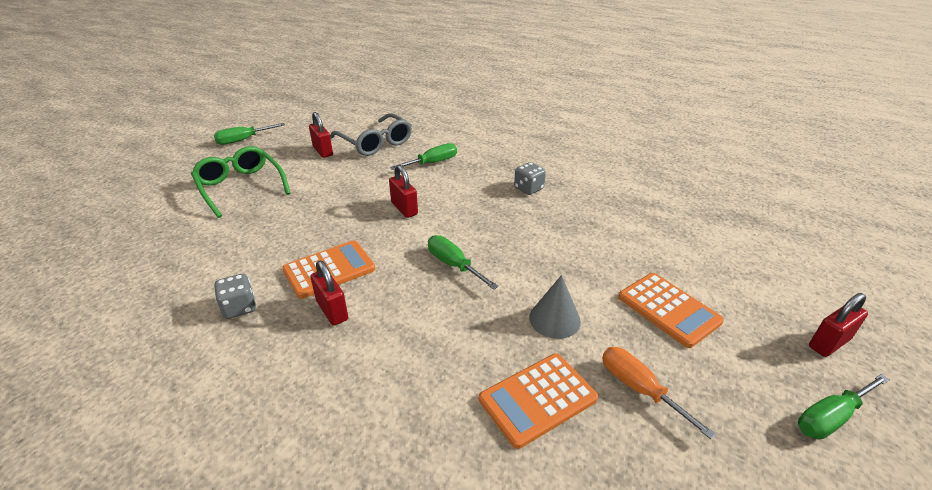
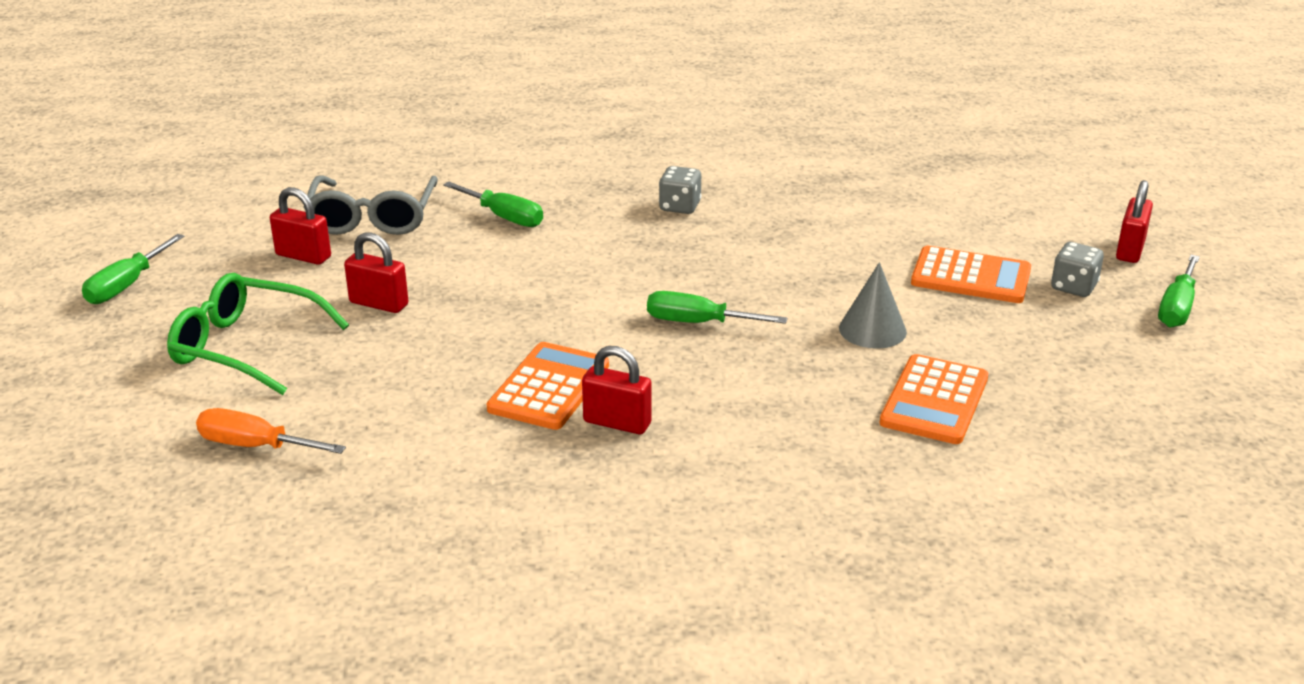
camera: 35 degrees left, 5 degrees down
grey dice [214,274,256,319] -> grey dice moved to [1051,242,1104,297]
grey glasses [330,113,412,156] -> grey glasses turned 75 degrees clockwise [303,175,438,235]
red padlock [389,165,418,218] -> red padlock moved to [344,232,409,313]
green screwdriver [390,143,457,170] -> green screwdriver turned 105 degrees clockwise [443,181,543,227]
orange screwdriver [602,347,716,439] -> orange screwdriver moved to [196,408,346,454]

